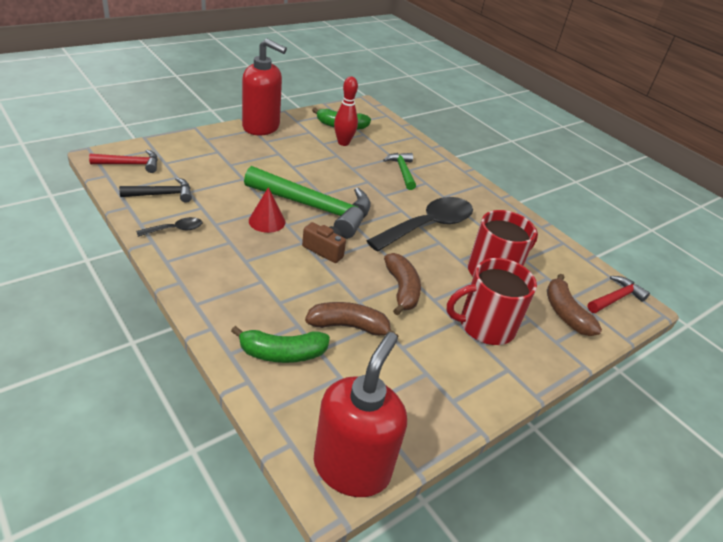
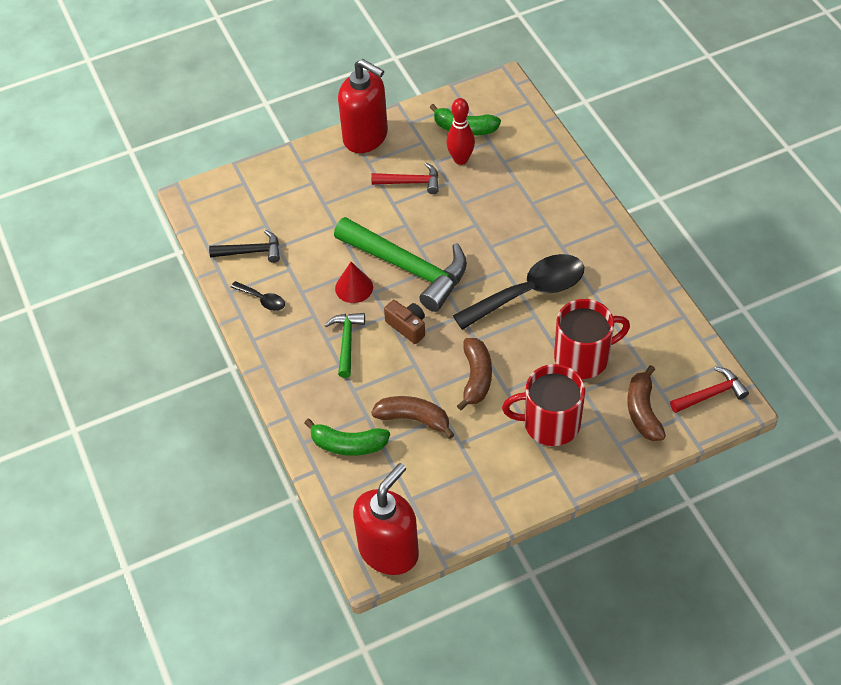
camera: 20 degrees right, 15 degrees up
red hammer [89,150,158,173] -> red hammer moved to [371,163,439,194]
black spoon [136,217,202,237] -> black spoon turned 45 degrees clockwise [231,281,285,311]
green hammer [383,153,416,190] -> green hammer moved to [325,313,365,378]

